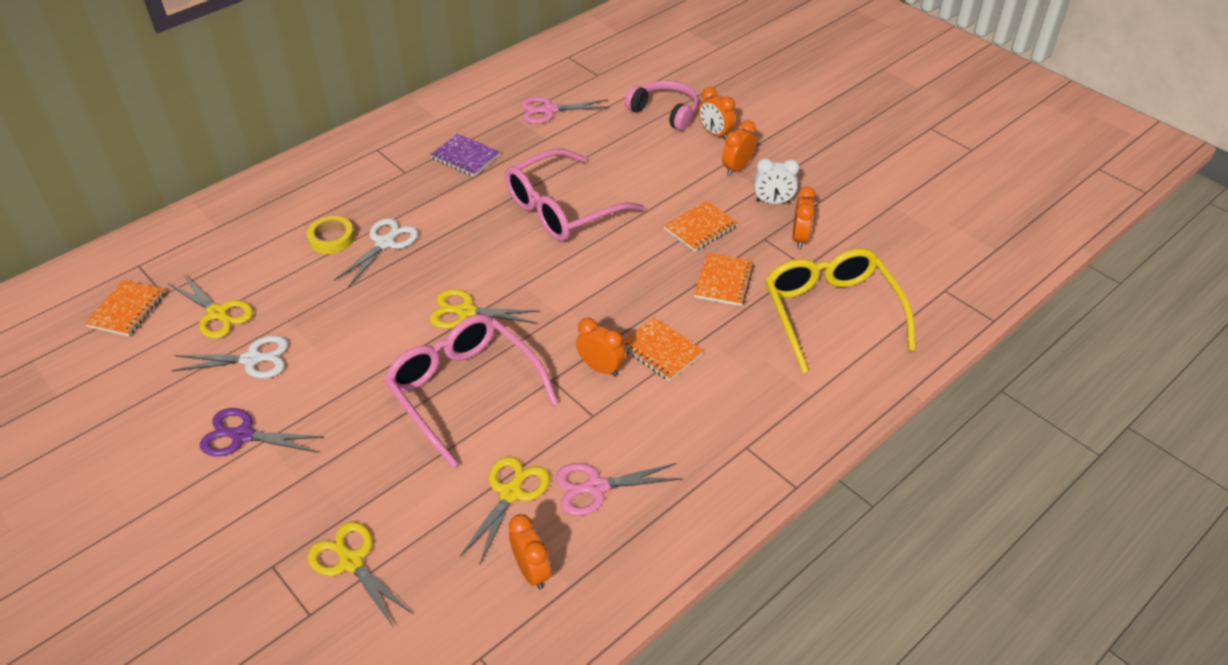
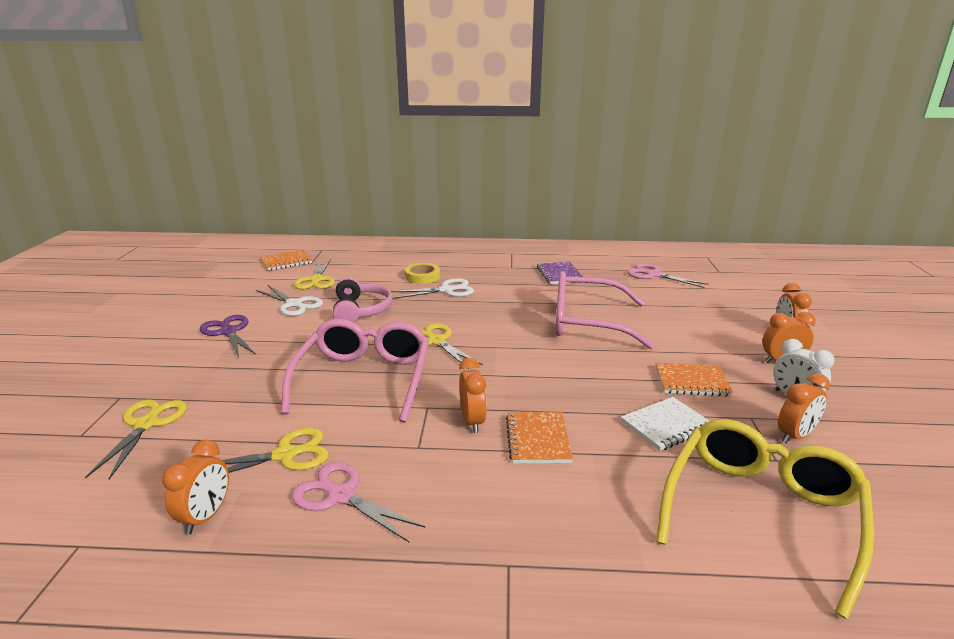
camera: 45 degrees right, 20 degrees down
pink headphones [625,80,698,131] -> pink headphones moved to [333,277,393,323]
orange notebook [694,253,754,306] -> white notebook [621,397,709,451]

